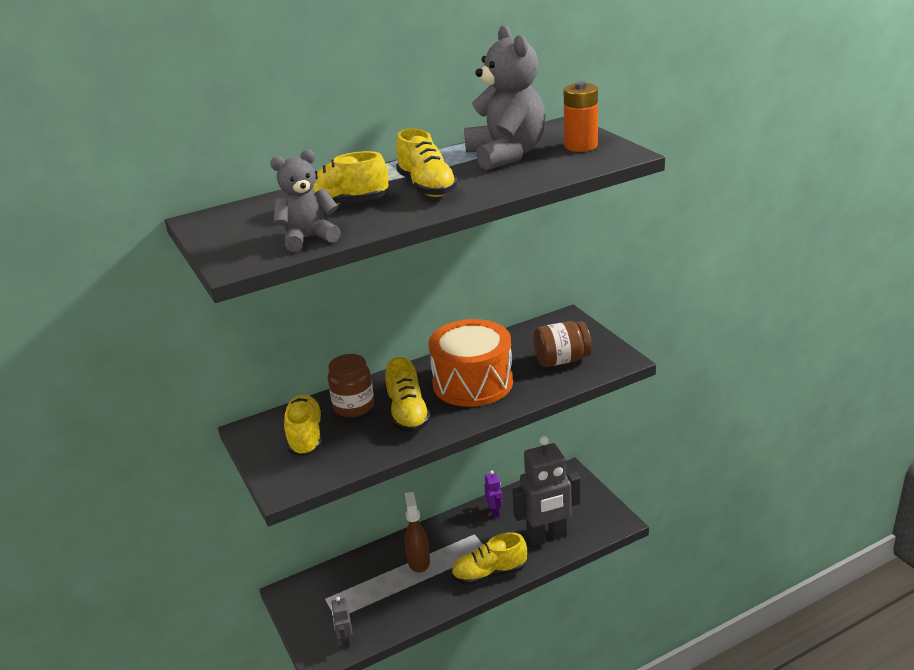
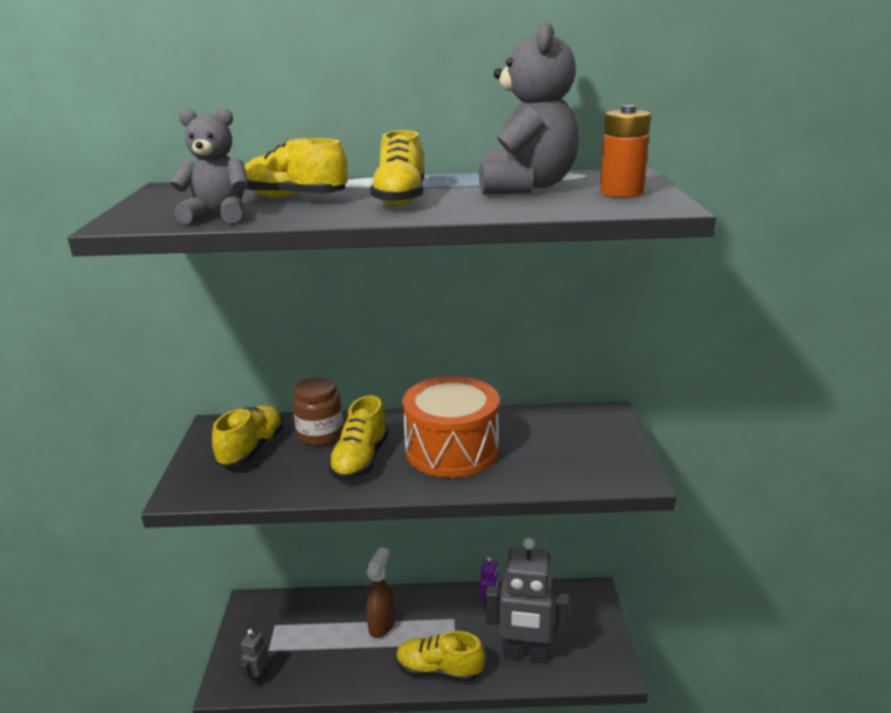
camera: 25 degrees right, 5 degrees down
brown jar [533,321,592,367] -> none

